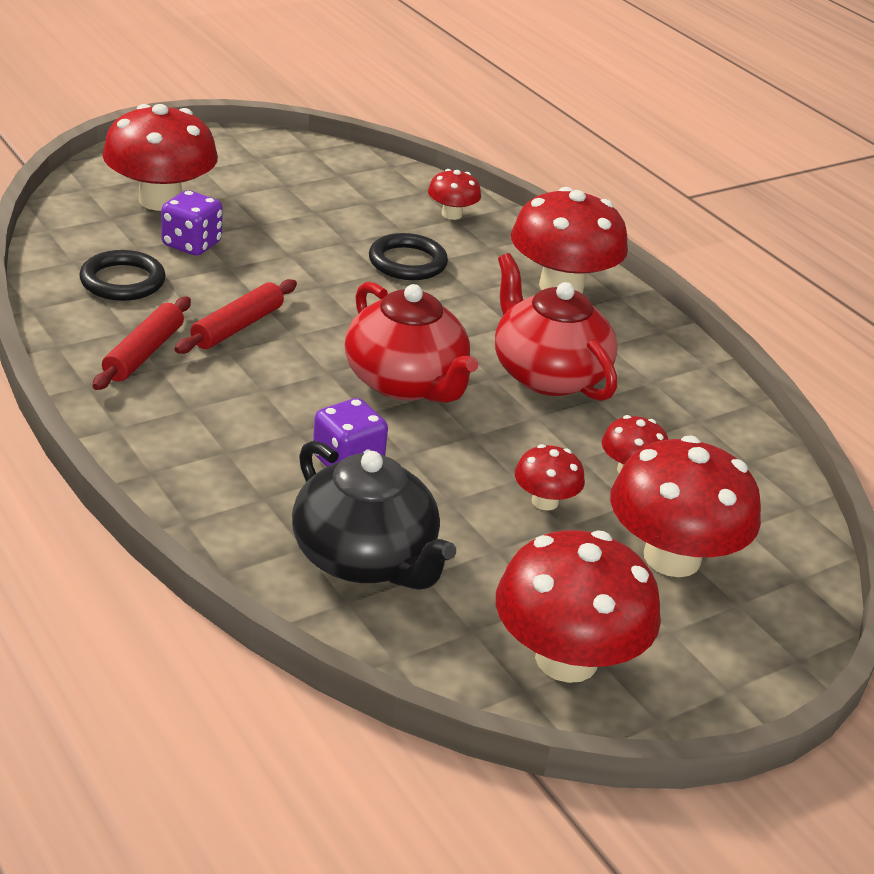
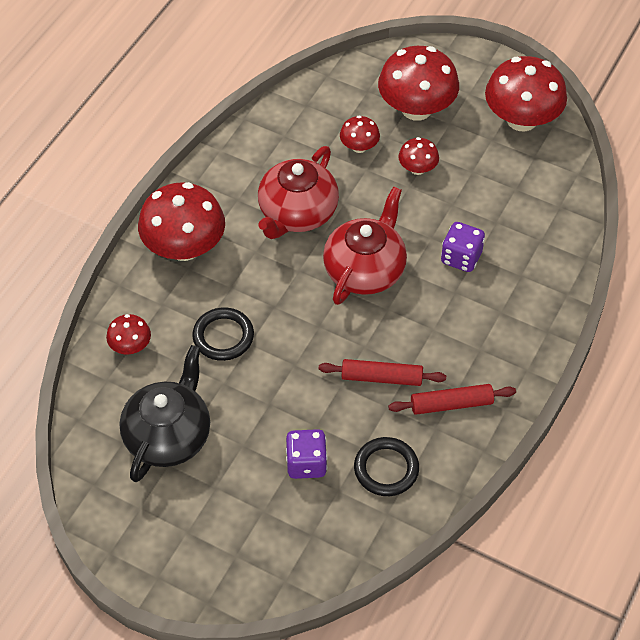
camera: 115 degrees left, 20 degrees up
red mushroom [102,104,218,211] -> none
black teapot [292,441,456,590] -> black teapot moved to [119,345,210,482]

